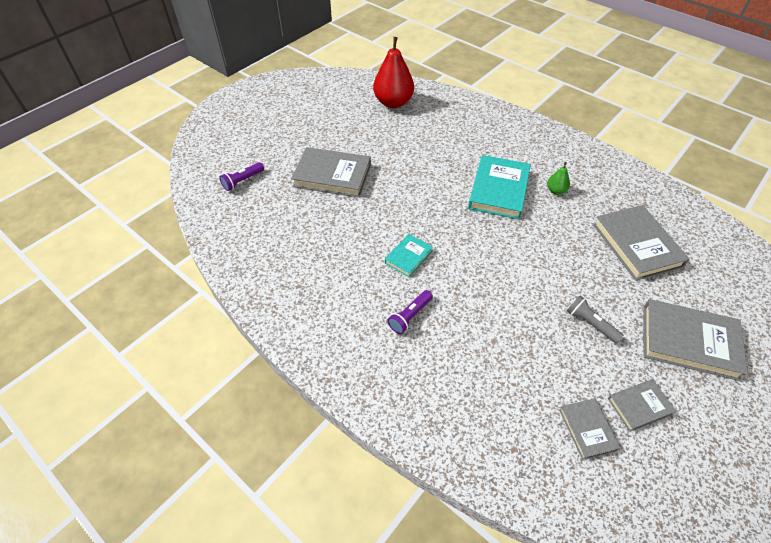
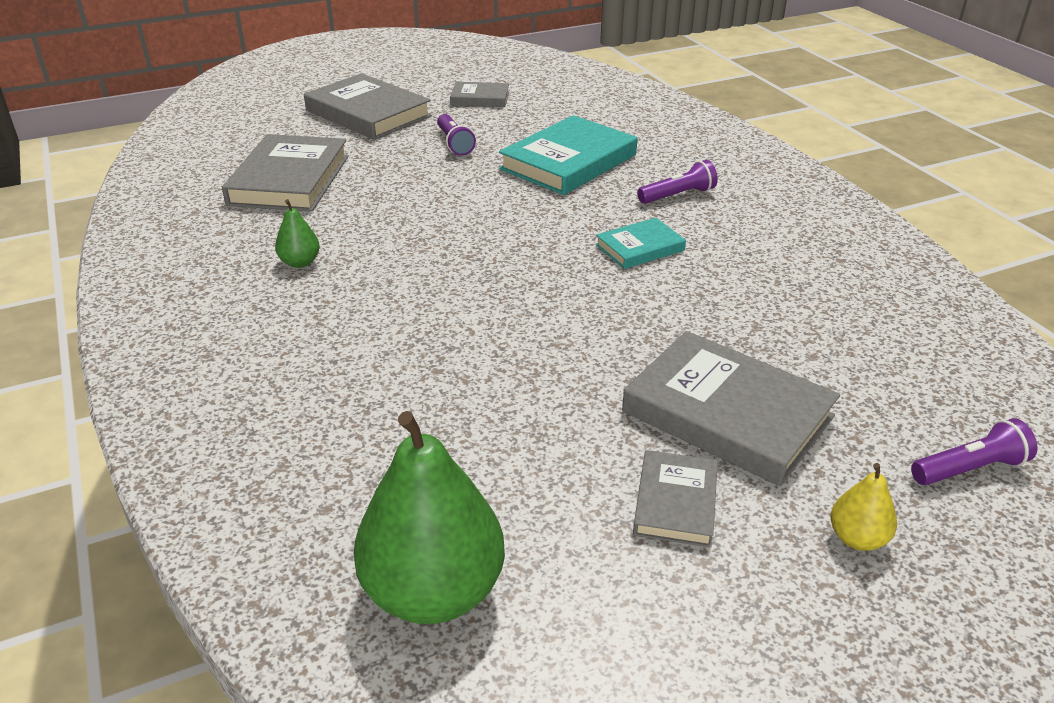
camera: 155 degrees left, 15 degrees down
red pear [373,37,414,108] -> green pear [354,411,505,624]
turquoise book [468,155,531,219] -> turquoise book moved to [499,115,637,195]
grey book [559,398,620,460] -> grey book moved to [633,450,718,547]
grey flashlight [567,296,623,343] -> purple flashlight [437,114,476,156]
none -> yellow pear [830,463,897,551]

